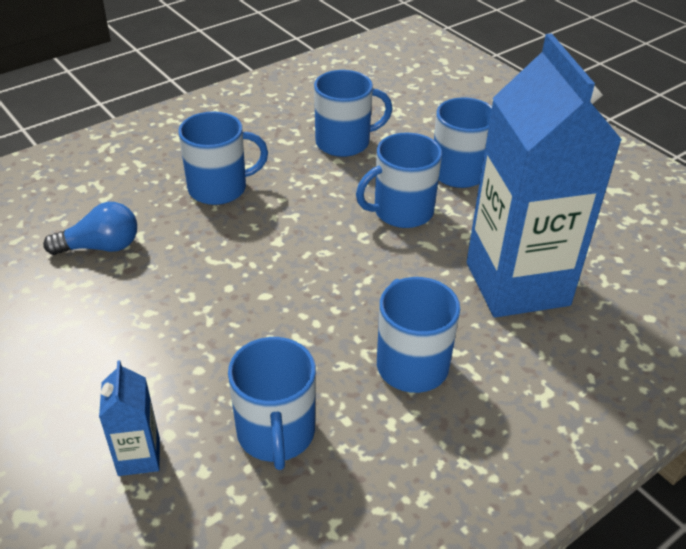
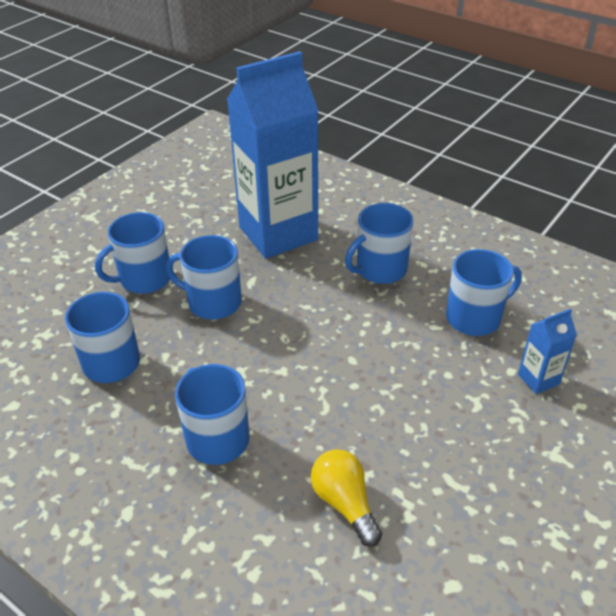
camera: 105 degrees left, 0 degrees up
blue light bulb [43,202,137,255] -> yellow light bulb [311,449,382,547]
blue mug [356,132,442,228] -> blue mug turned 150 degrees clockwise [166,235,242,320]

